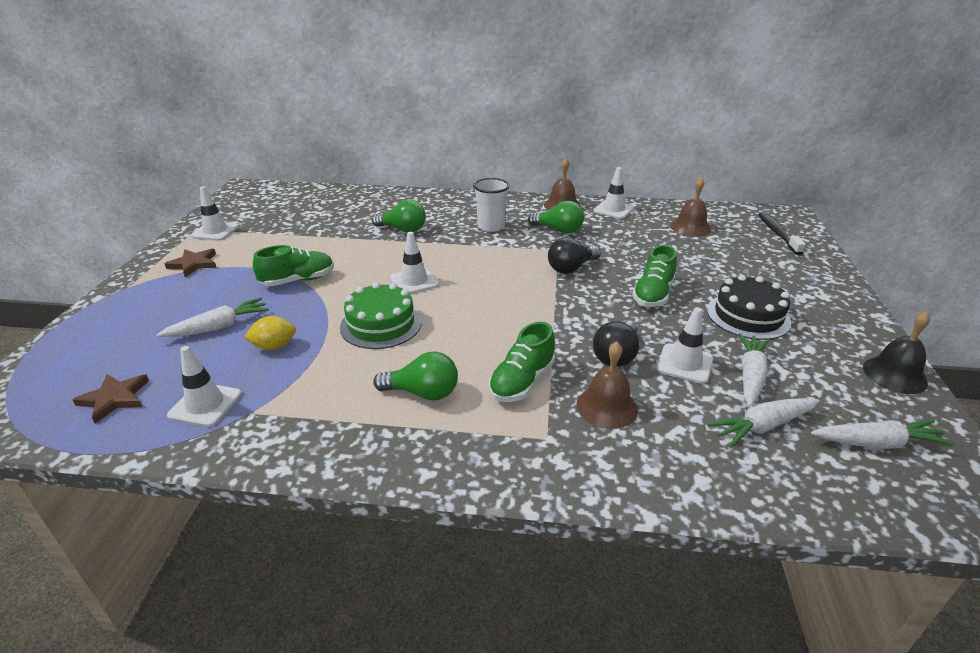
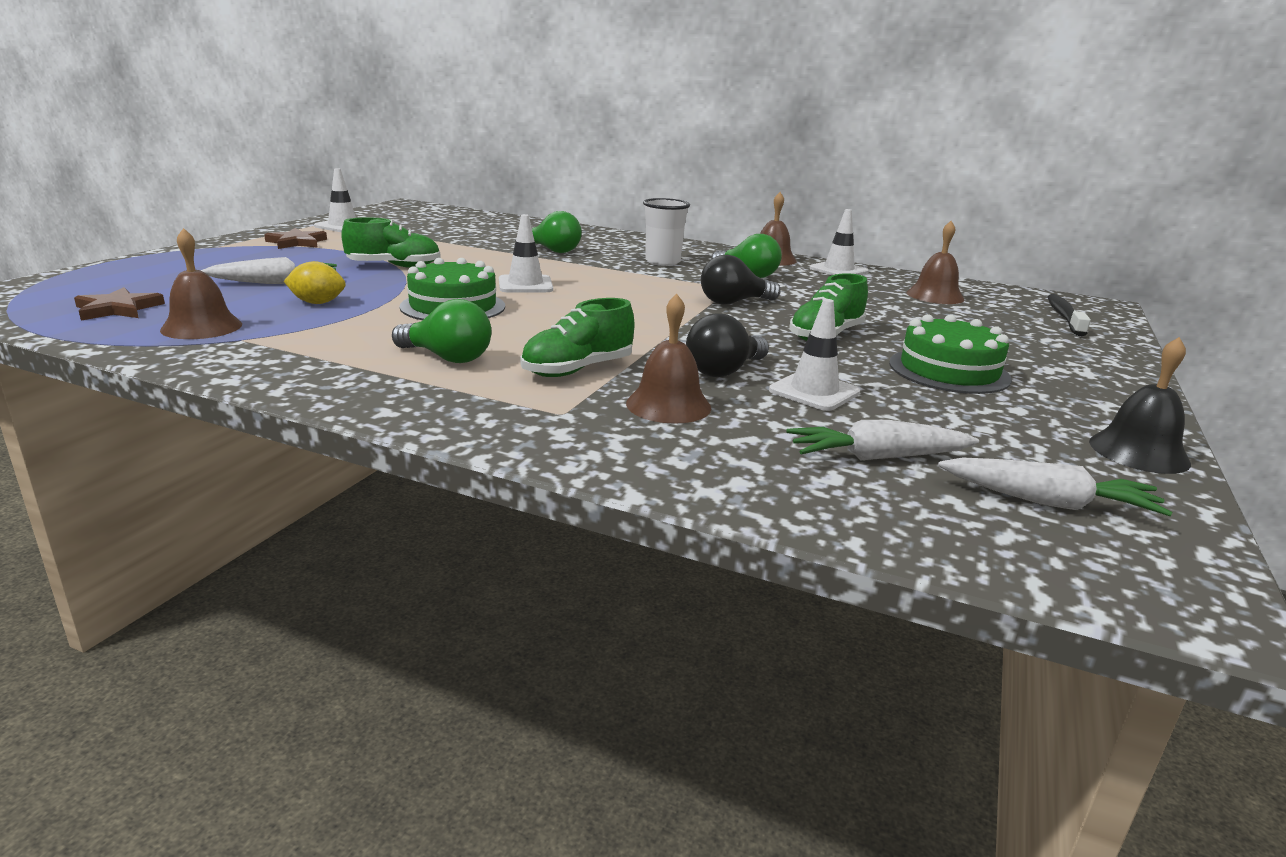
camera: 15 degrees right, 10 degrees down
white traffic cone [167,346,242,427] -> brown bell [160,228,242,339]
black cake [707,275,791,340] -> green cake [889,314,1012,394]
white carrot [739,333,769,407] -> none

